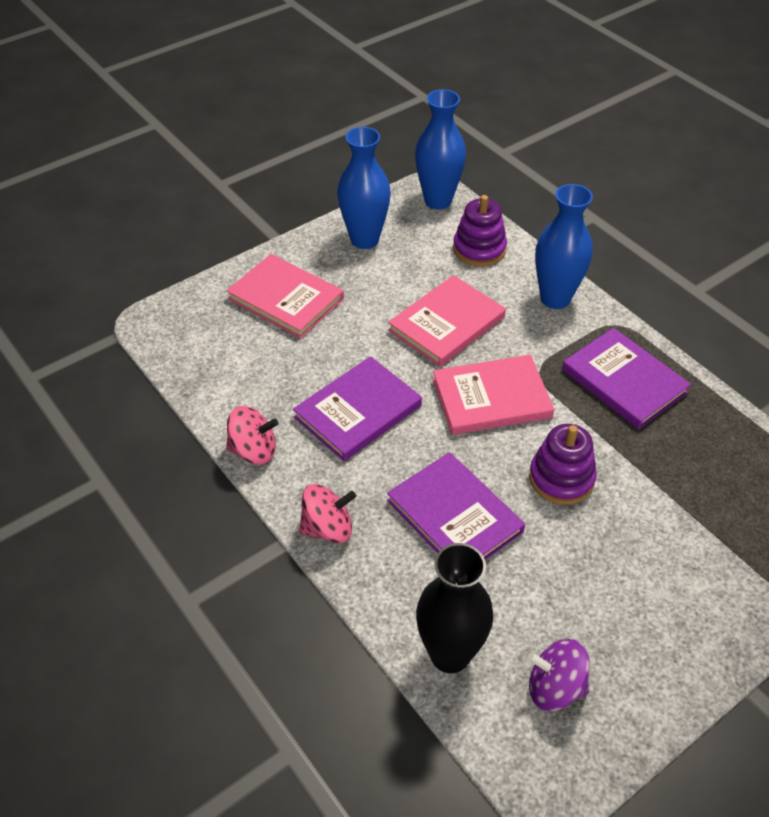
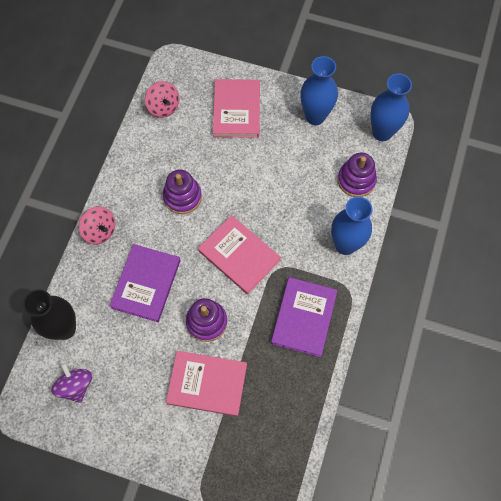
camera: 55 degrees right, 20 degrees up
pink spinning top [226,406,278,465] -> pink spinning top moved to [145,81,179,118]
purple book [293,356,422,461] -> purple stacking toy [163,170,202,214]
pink book [388,275,506,367] -> pink book moved to [166,351,247,416]

